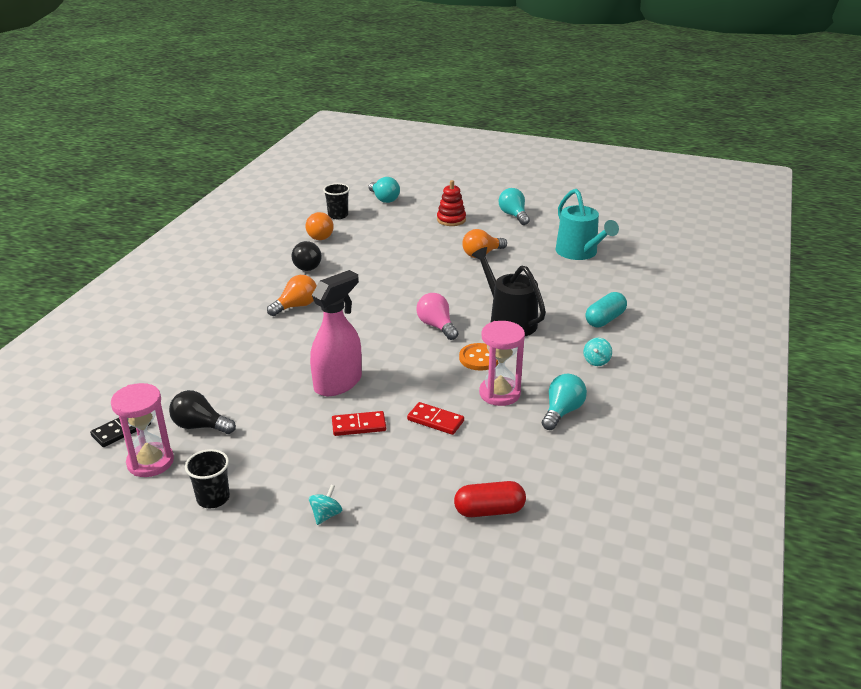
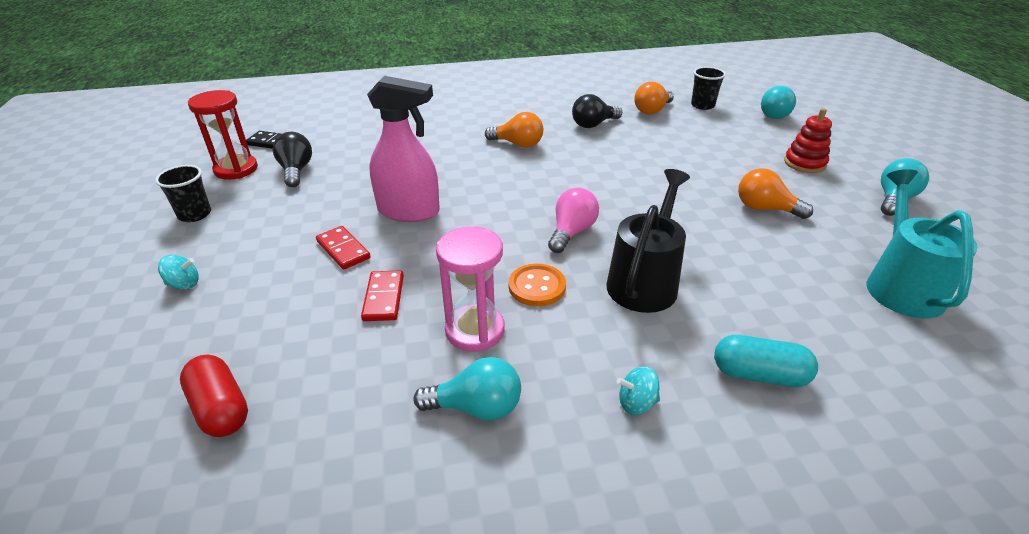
camera: 60 degrees right, 5 degrees up
pink hourglass [111,383,174,477] -> red hourglass [188,90,258,180]
turquoise watering can [556,189,619,260] -> turquoise watering can turned 150 degrees clockwise [867,169,978,318]

